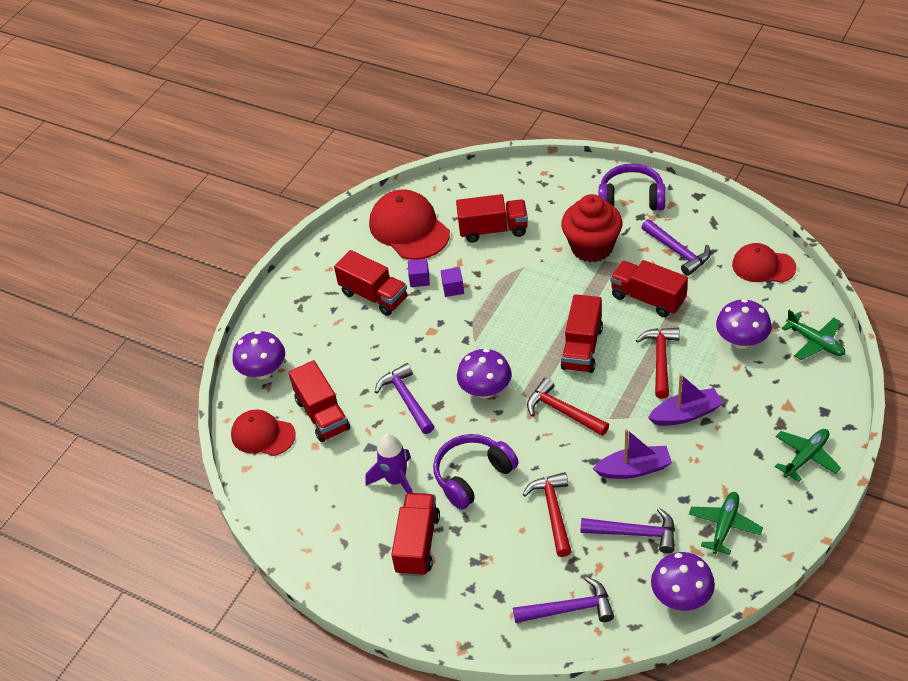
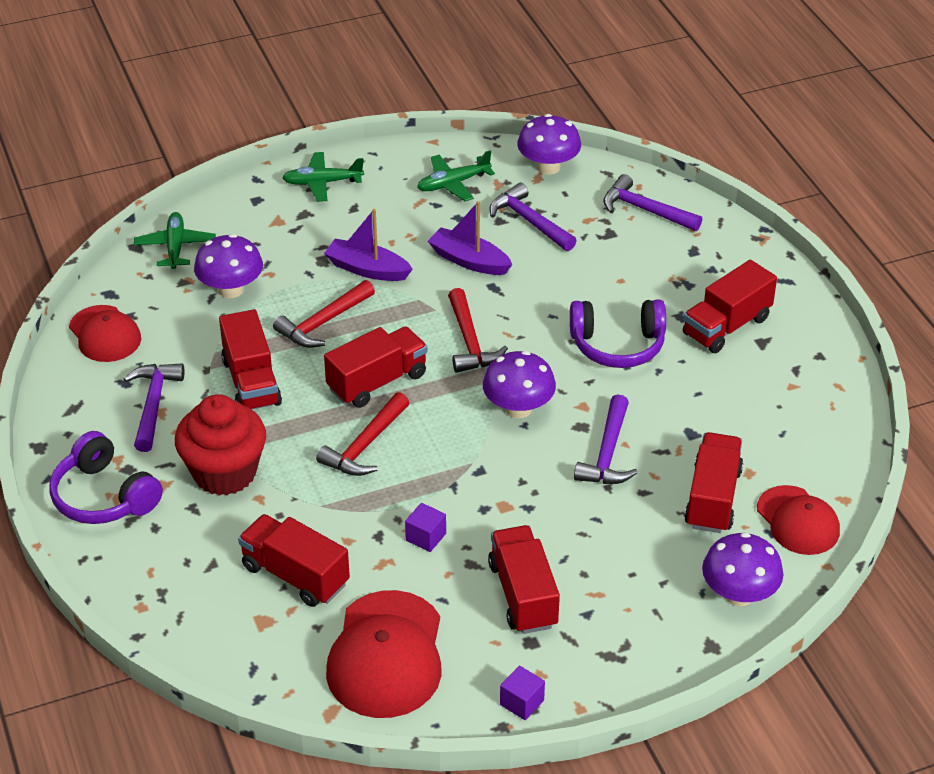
camera: 145 degrees left, 5 degrees down
purple rocket [366,434,413,493] -> none
purple cube [408,259,430,287] -> purple cube moved to [500,665,545,720]
red hammer [522,472,572,557] -> red hammer moved to [316,392,409,476]

